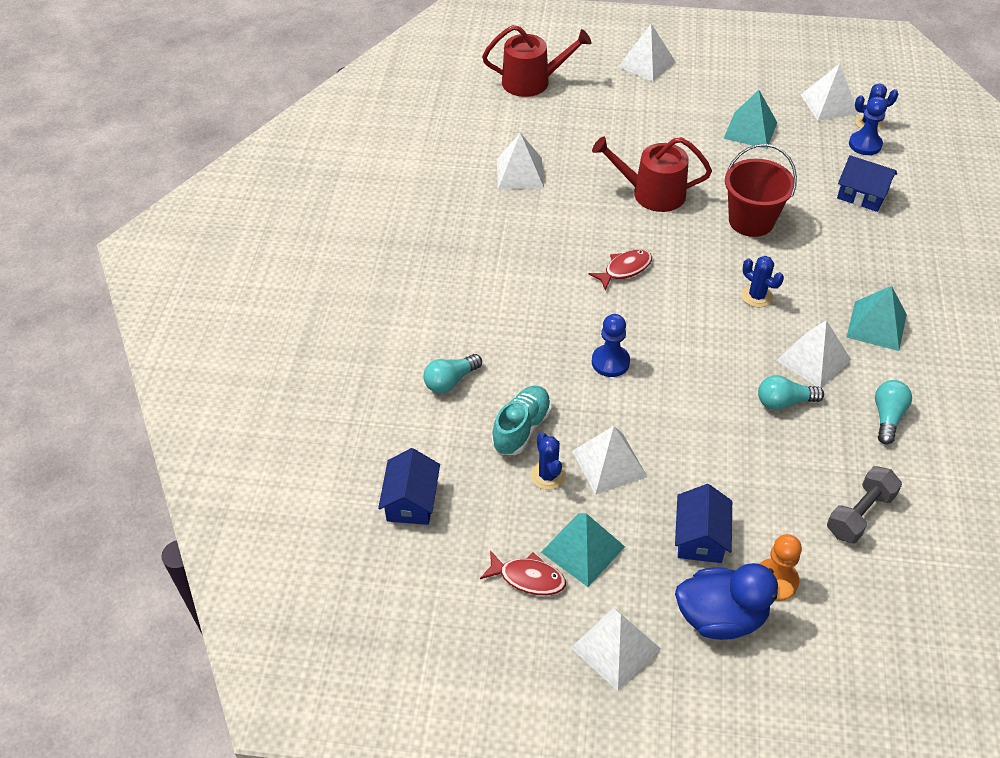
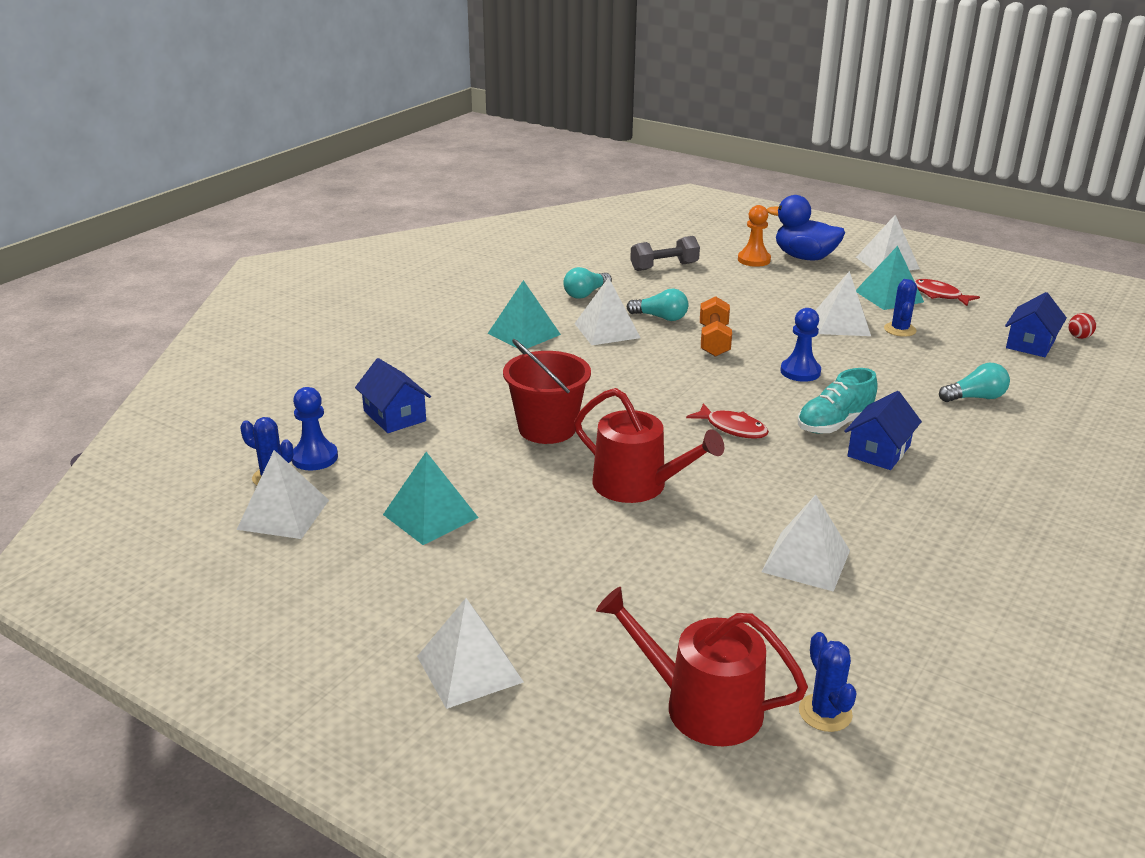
camera: 155 degrees left, 20 degrees down
turquoise shoe [492,386,552,455] -> turquoise shoe moved to [798,368,878,434]
red fish [589,249,652,290] -> red fish turned 135 degrees counterclockwise [686,403,769,439]
blue house [675,484,732,563] -> blue house moved to [844,391,922,470]
blue cactus [742,256,784,307] -> blue cactus moved to [799,632,857,732]
none -> orange dumbbell [700,296,732,357]
none -> red ball [1068,313,1096,339]

